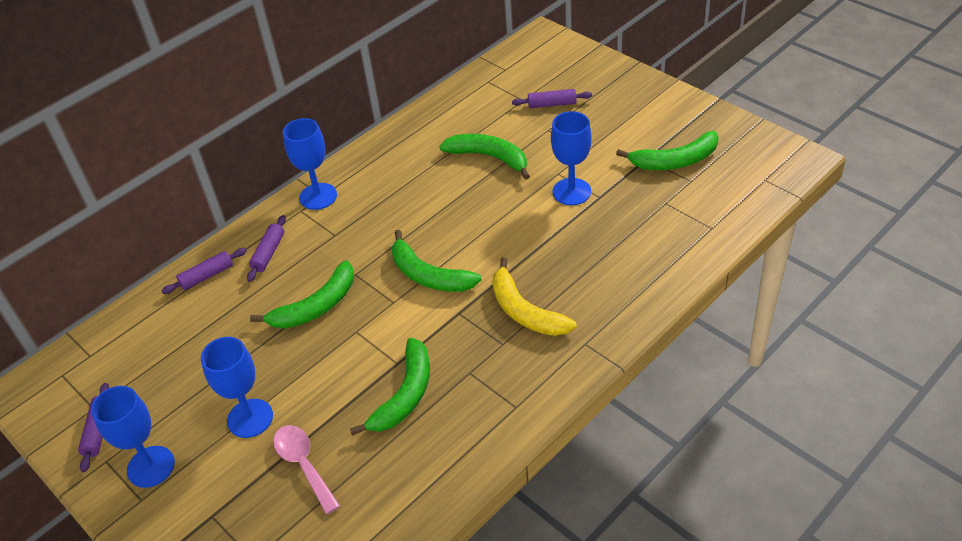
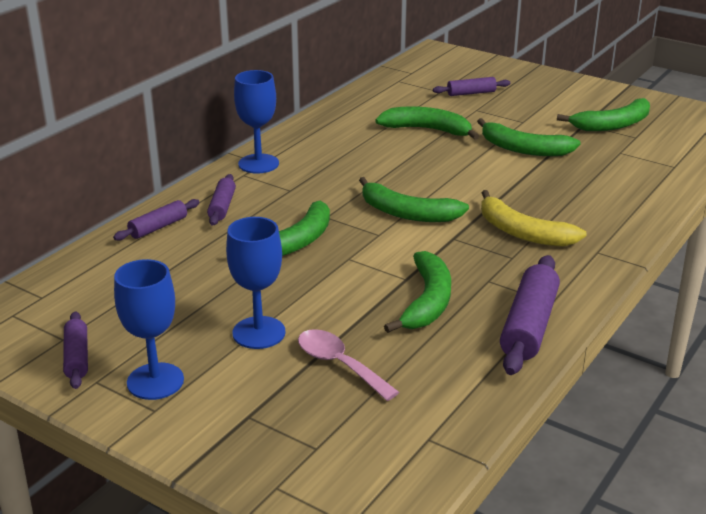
camera: 15 degrees left, 15 degrees down
blue goblet [551,111,592,205] -> green banana [477,118,581,156]
none -> purple rolling pin [500,255,560,375]

